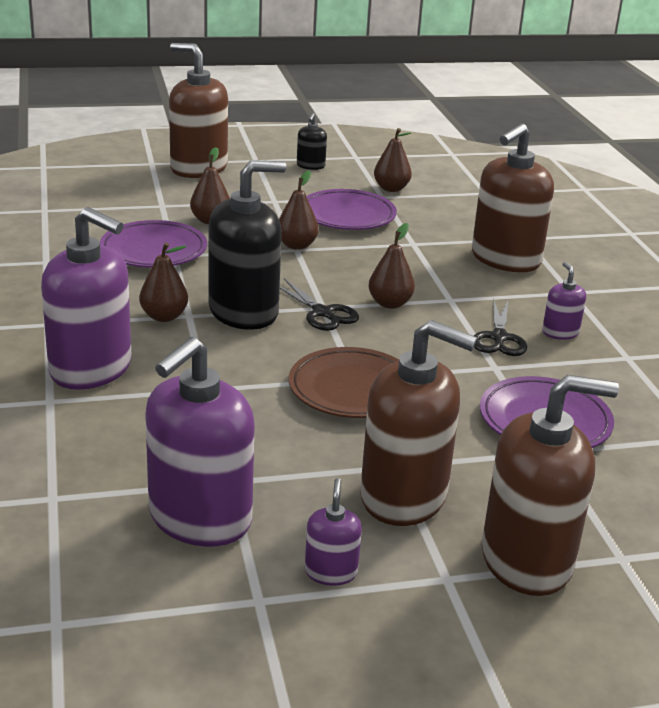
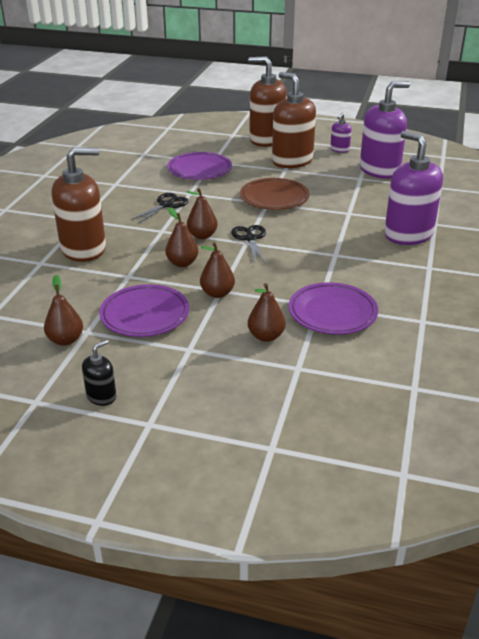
camera: 150 degrees left, 5 degrees up
brown pear [139,242,188,322] -> brown pear moved to [165,207,198,267]
brown soap dispenser [169,43,228,178] -> none
black soap dispenser [209,160,286,330] -> none
purple soap dispenser [542,262,586,340] -> none

